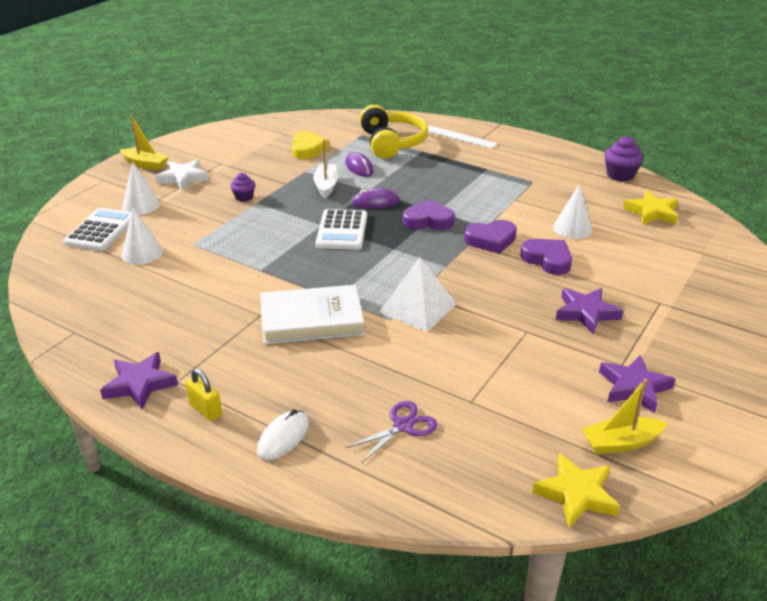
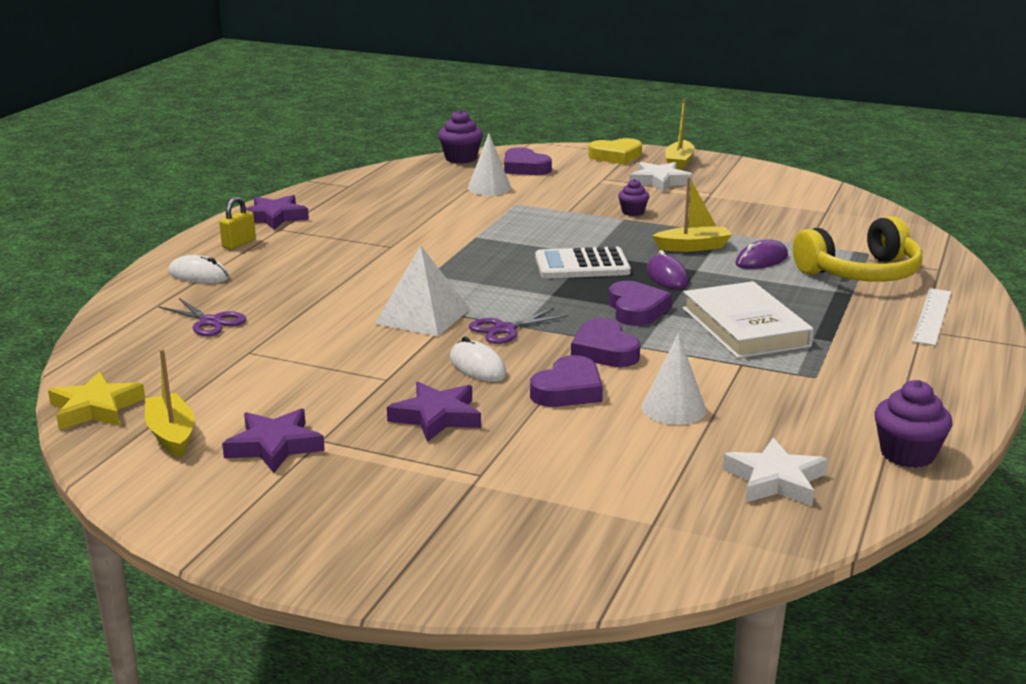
camera: 80 degrees right, 10 degrees down
white calculator [63,208,131,251] -> purple heart [504,147,552,175]
white cone [122,162,160,215] -> none
white book [260,285,364,344] -> white book moved to [683,281,814,358]
yellow heart [292,131,329,159] -> yellow heart moved to [588,138,642,164]
white boat [313,139,338,198] -> yellow boat [653,177,732,252]
yellow star [623,191,678,225] -> white star [723,438,828,506]
none -> purple cupcake [438,110,483,163]
none -> white mouse [450,337,507,382]
none -> purple scissors [469,308,568,344]

